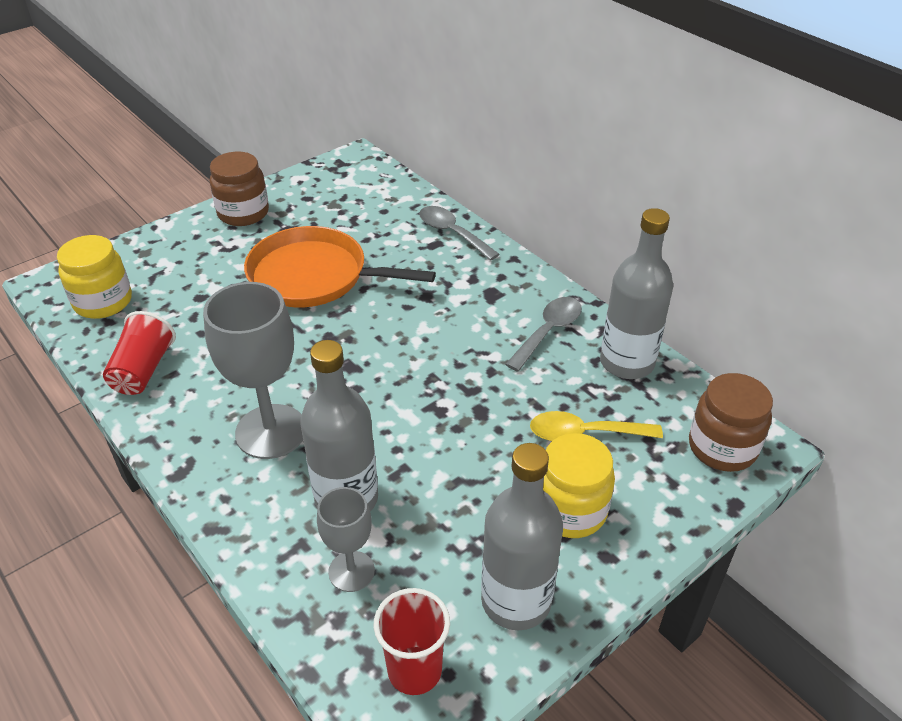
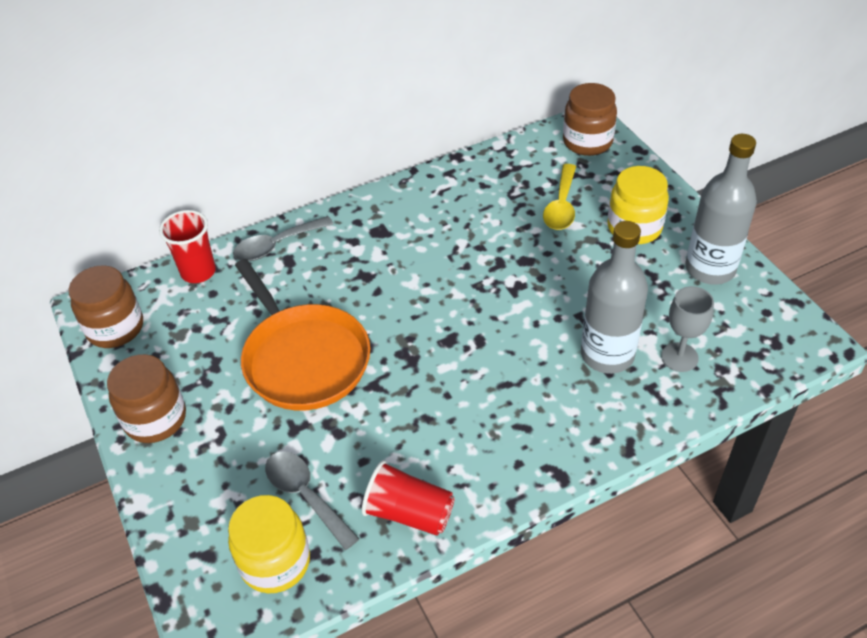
camera: 75 degrees left, 5 degrees up
grey goblet [203,282,303,459] -> none
orange pan [244,226,436,307] -> orange pan turned 60 degrees counterclockwise [235,259,370,410]
red cup [374,588,450,695] -> red cup moved to [159,210,216,283]
grey spoon [505,297,582,372] -> grey spoon moved to [265,451,360,550]
grey bottle [600,208,673,379] -> none
none -> brown jar [69,265,143,348]

